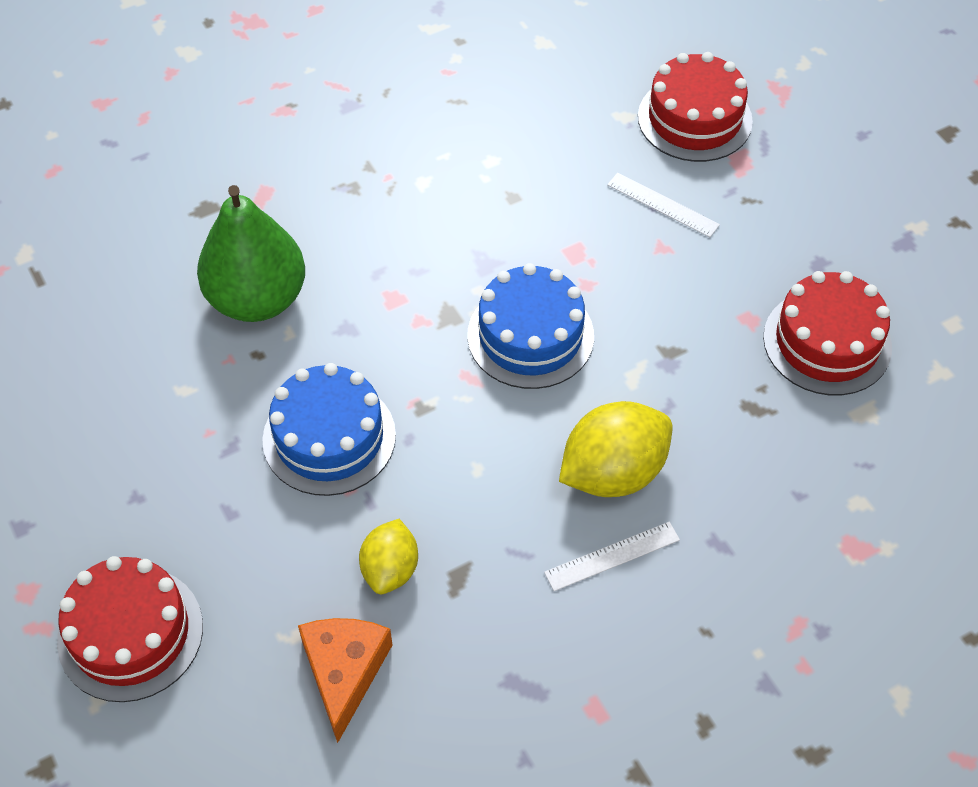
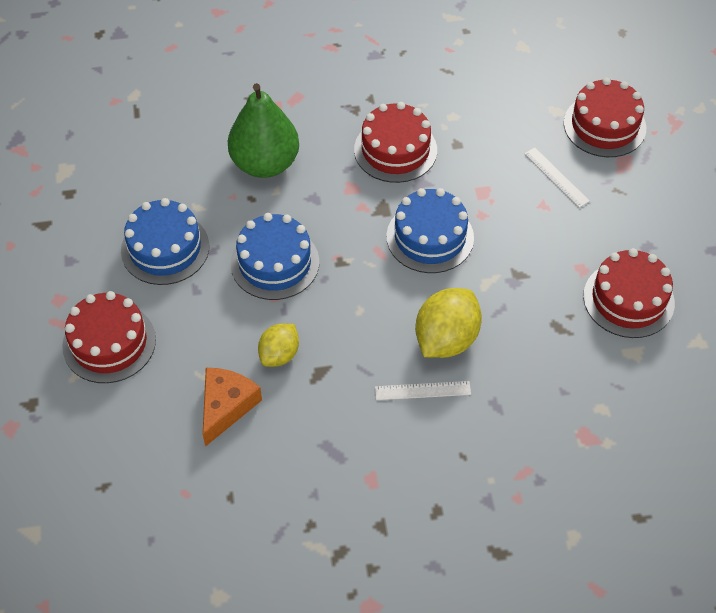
camera: 20 degrees right, 0 degrees up
yellow lemon [559,401,672,497] -> yellow lemon turned 45 degrees counterclockwise [415,288,482,358]
none -> blue cake [121,198,209,285]
none -> red cake [354,102,437,183]

